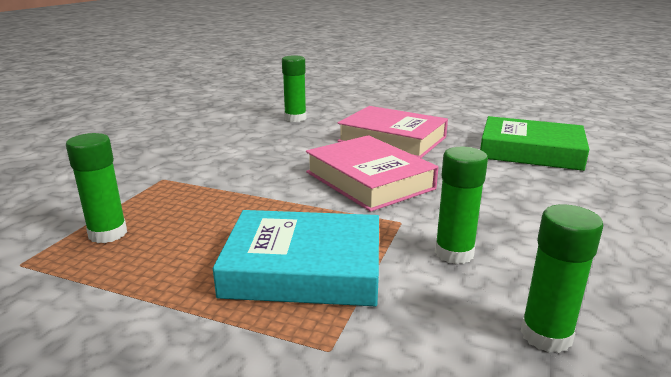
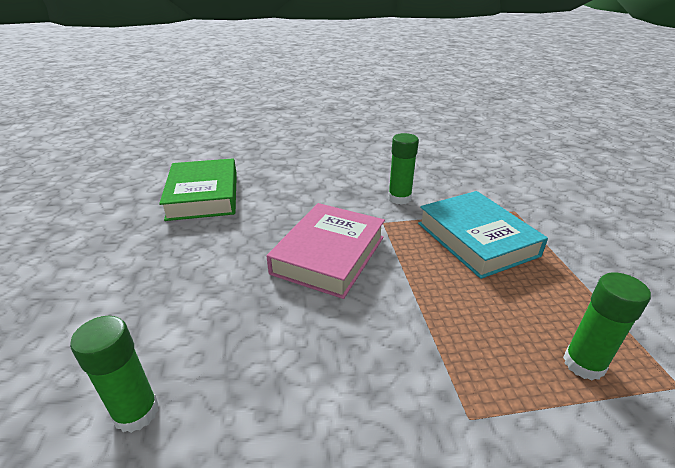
camera: 120 degrees left, 10 degrees up
pink book [337,106,448,158] -> none
green glue stick [520,204,603,353] -> none

